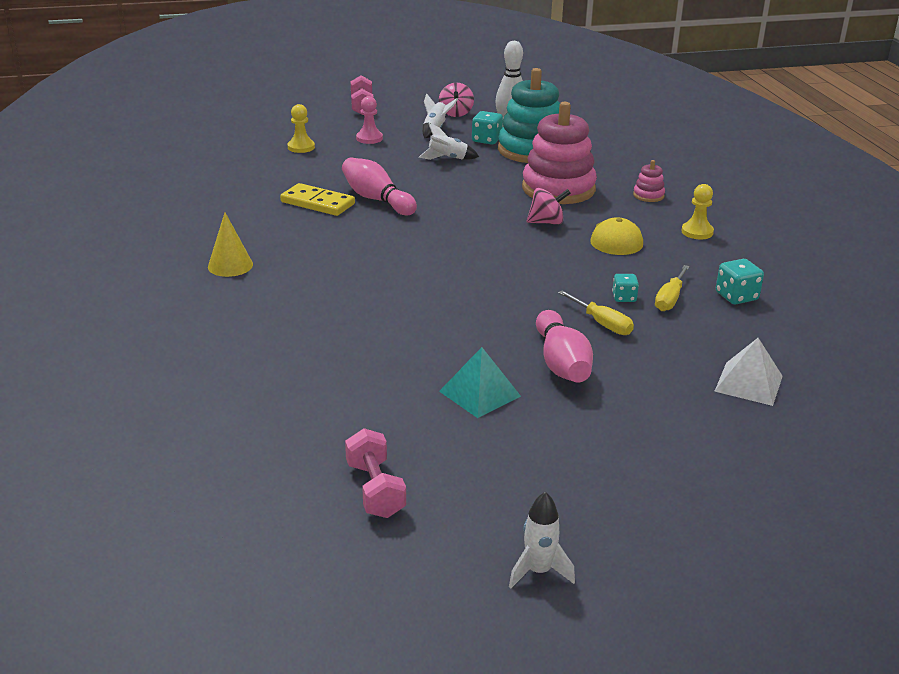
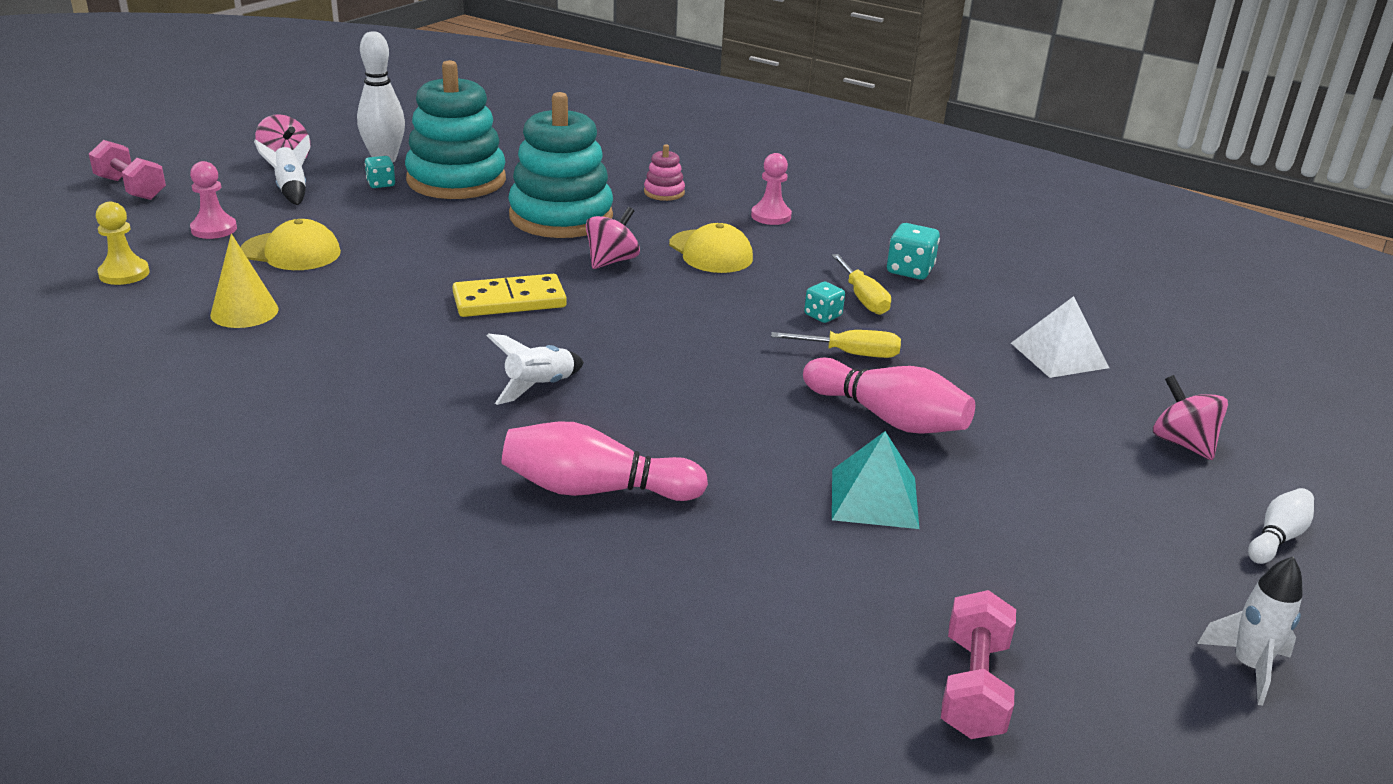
camera: 45 degrees left, 0 degrees up
yellow cone [208,213,253,277] -> yellow cone moved to [210,234,279,328]
yellow domino [280,183,355,216] -> yellow domino moved to [452,274,567,317]
pink bowling pin [342,158,417,215] -> pink bowling pin moved to [502,421,708,501]
pink dumbbell [345,428,406,518] -> pink dumbbell turned 75 degrees clockwise [941,590,1016,739]
white rocket [419,123,479,160] -> white rocket moved to [487,334,584,405]
turquoise dice [472,111,503,144] -> turquoise dice [365,156,395,188], size x0.66
pink stacking toy [522,102,597,204] -> turquoise stacking toy [508,92,613,238]
yellow pawn [682,184,714,239] -> pink pawn [751,153,792,225]
none -> yellow cap [240,219,341,270]
none -> pink spinning top [1153,375,1228,460]
none -> white bowling pin [1248,488,1314,564]

